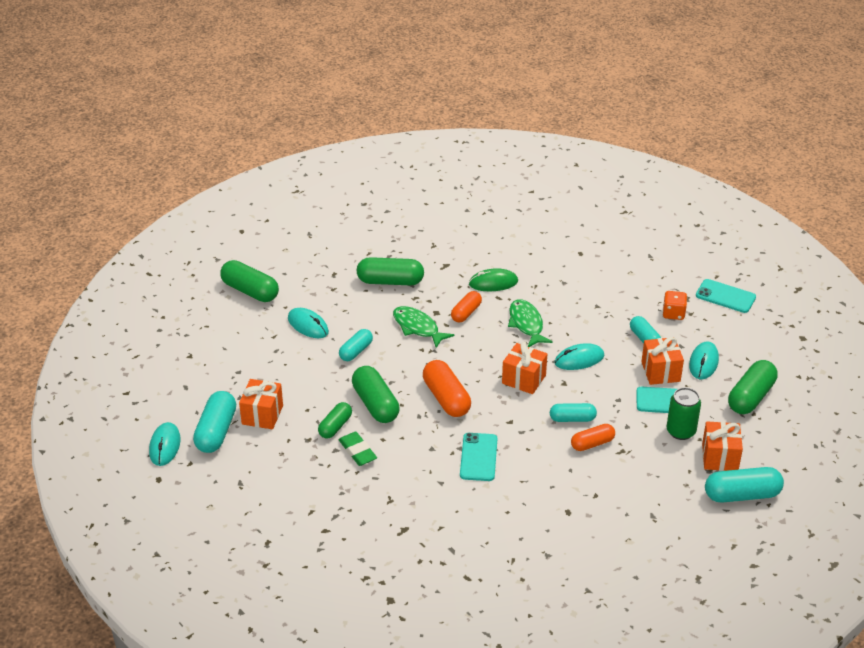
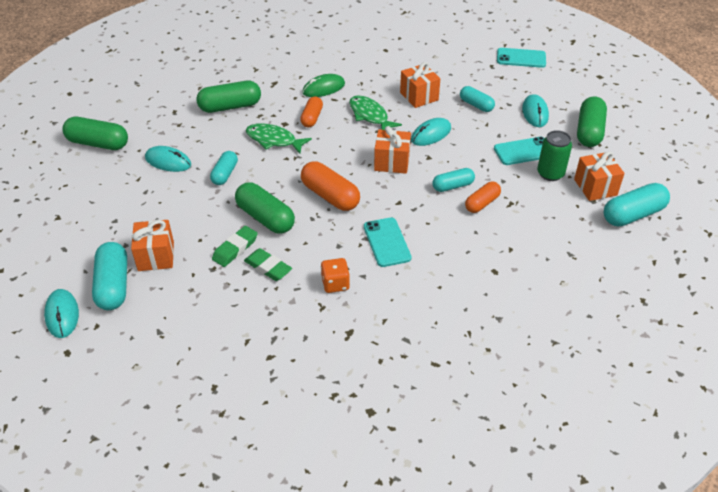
camera: 20 degrees left, 5 degrees up
green capsule [318,402,352,439] -> green eraser [212,226,258,267]
orange gift [641,337,684,385] -> orange gift moved to [400,62,440,108]
orange dice [663,291,687,320] -> orange dice moved to [321,258,350,293]

